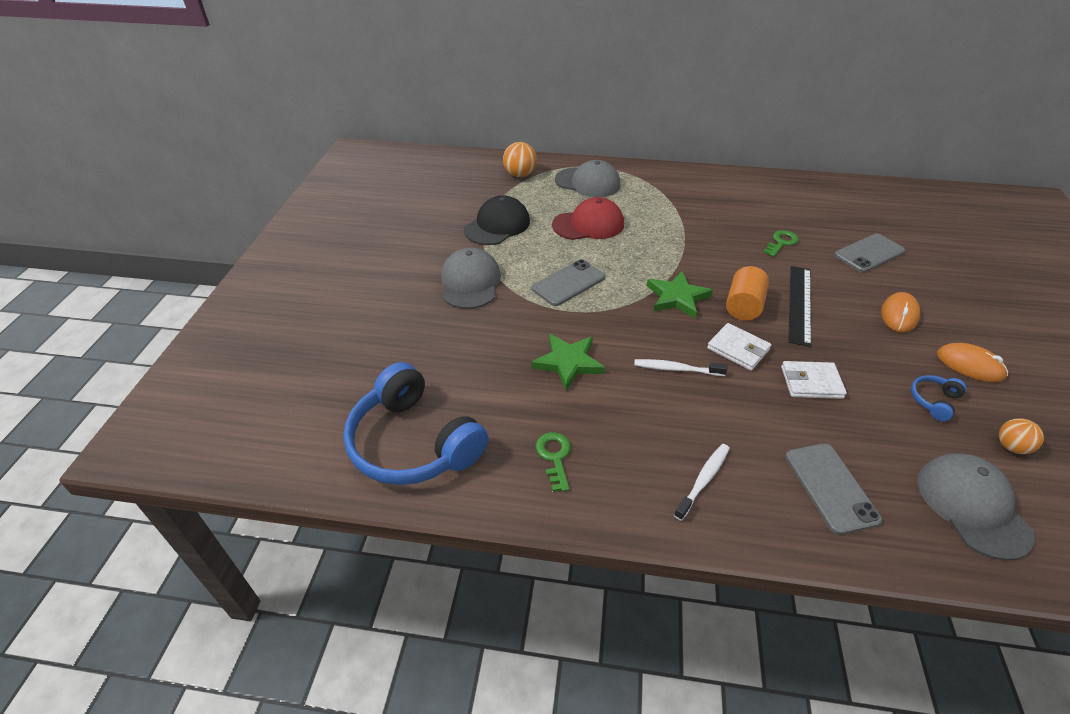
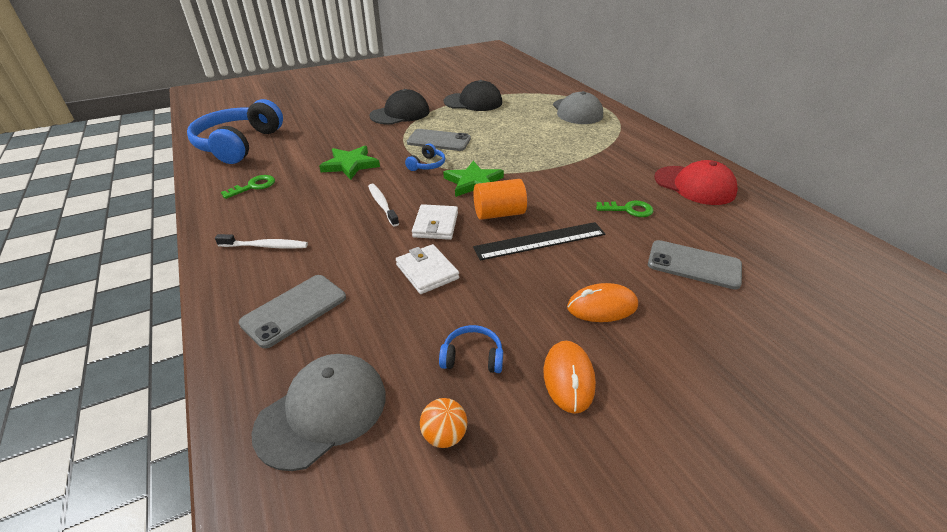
camera: 55 degrees right, 5 degrees down
grey cap [441,248,501,309] -> black cap [370,89,430,125]
orange ball [503,142,537,177] -> none
red cap [552,197,624,240] -> red cap moved to [654,160,738,205]
none -> blue headphones [405,143,445,171]

